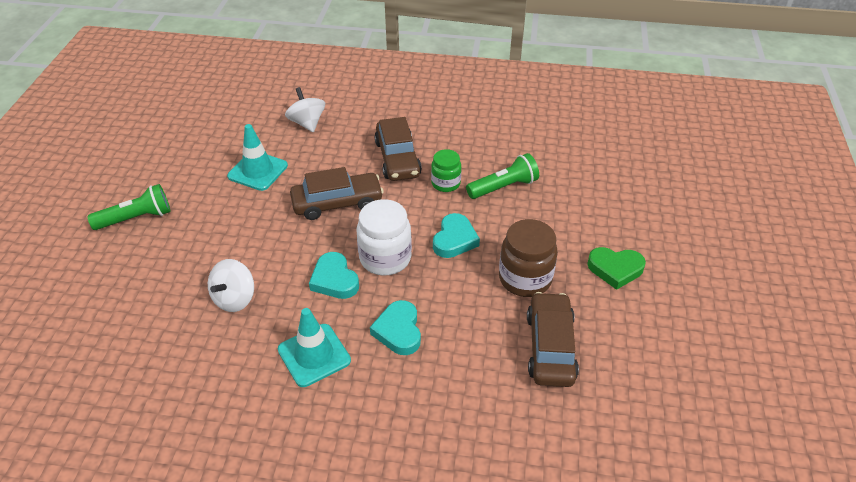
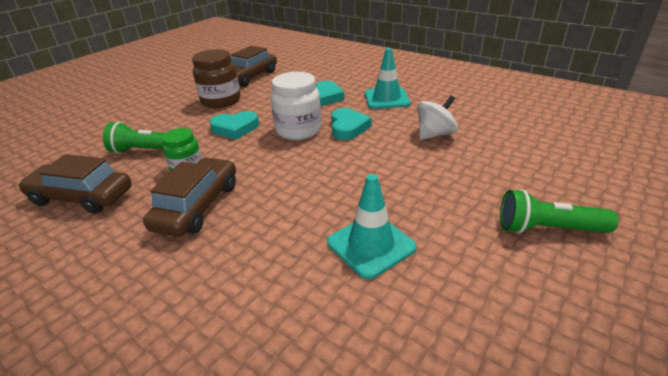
camera: 150 degrees left, 10 degrees down
white spinning top [285,87,325,132] -> none
brown car [290,167,384,220] -> brown car moved to [18,154,132,214]
turquoise heart [433,213,480,258] -> turquoise heart turned 150 degrees counterclockwise [210,111,259,140]
green heart [587,247,646,290] -> none

